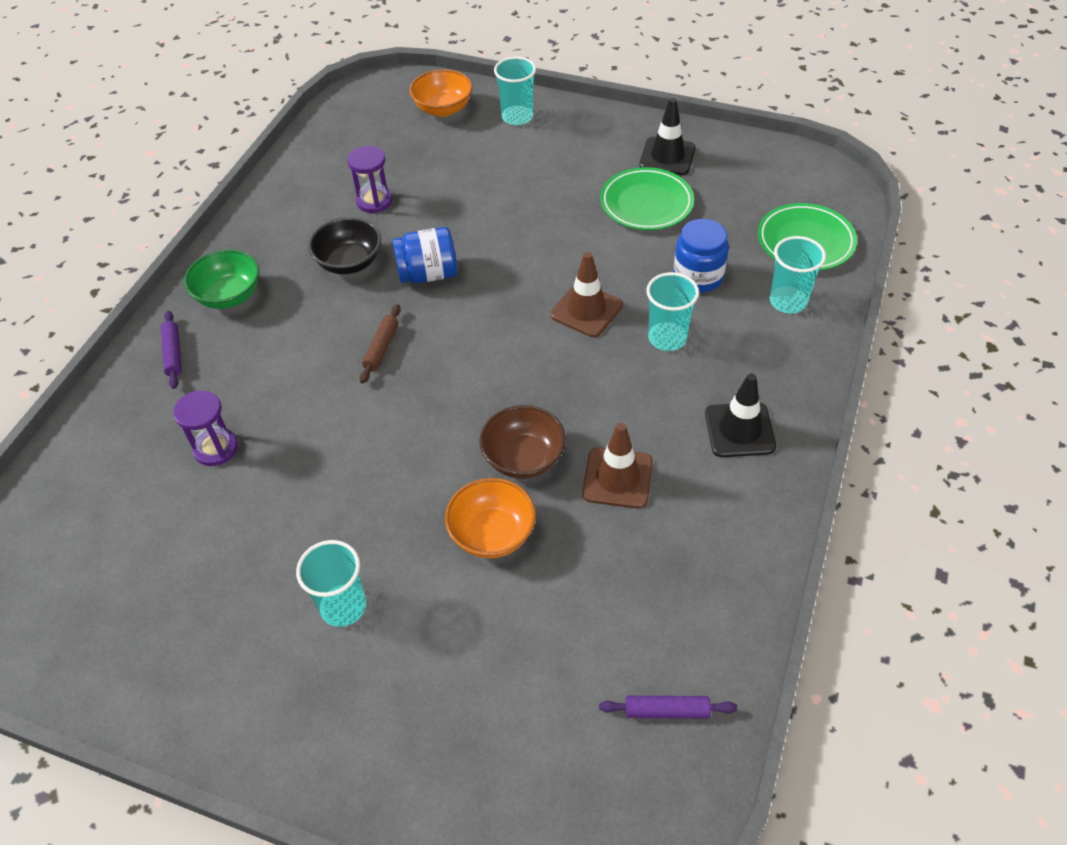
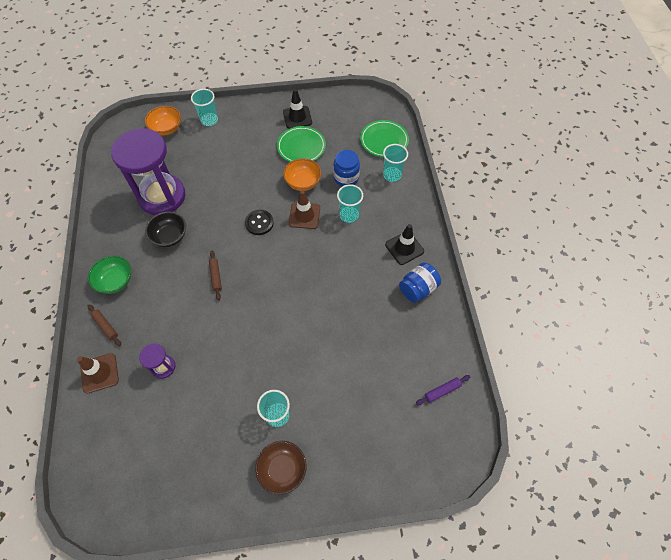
camera: 30 degrees left, 10 degrees up
purple rolling pin [161,311,182,389] -> brown rolling pin [88,304,121,346]
purple hourglass [347,146,393,213] -> purple hourglass [111,128,185,215], size x2.33
blue jar [392,227,457,284] -> blue jar moved to [399,262,441,303]
orange bowl [445,478,536,558] -> orange bowl moved to [283,158,321,191]
brown bowl [479,405,566,479] -> brown bowl moved to [255,441,306,495]
brown traffic cone [582,423,653,508] -> brown traffic cone moved to [77,353,119,394]
none -> black button [245,210,274,235]

